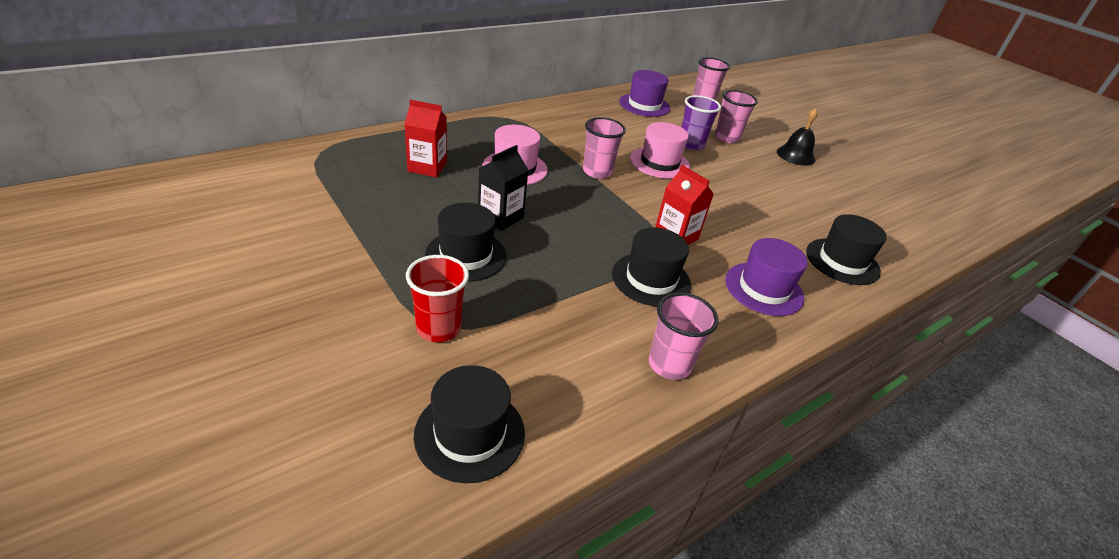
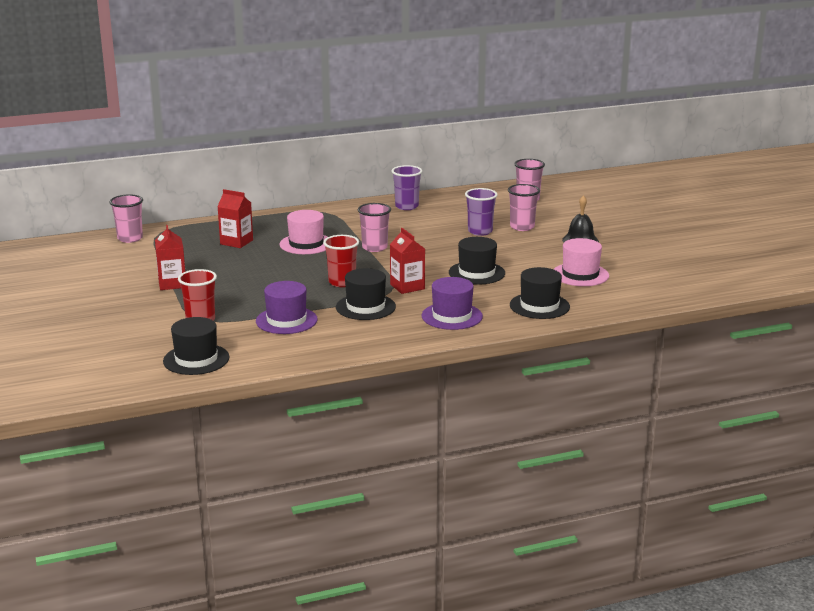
camera: 20 degrees right, 15 degrees down
black hat [425,203,507,282] -> black hat moved to [449,237,505,285]
black carton [478,145,528,231] -> none
purple hat [619,70,670,117] -> purple hat moved to [256,281,318,334]
pink hat [630,122,690,179] -> pink hat moved to [554,238,609,286]
pink cup [649,292,719,380] -> pink cup moved to [110,194,143,243]
none -> red carton [155,225,185,290]
none -> red cup [323,235,359,287]
none -> purple cup [391,165,422,210]

